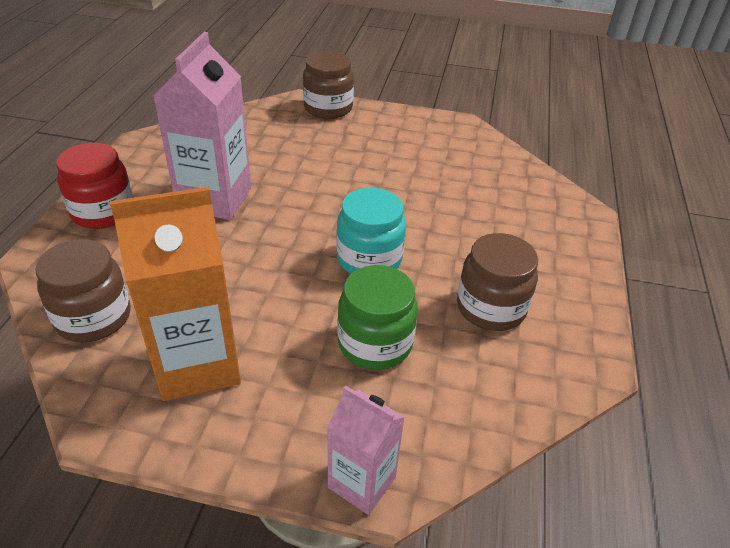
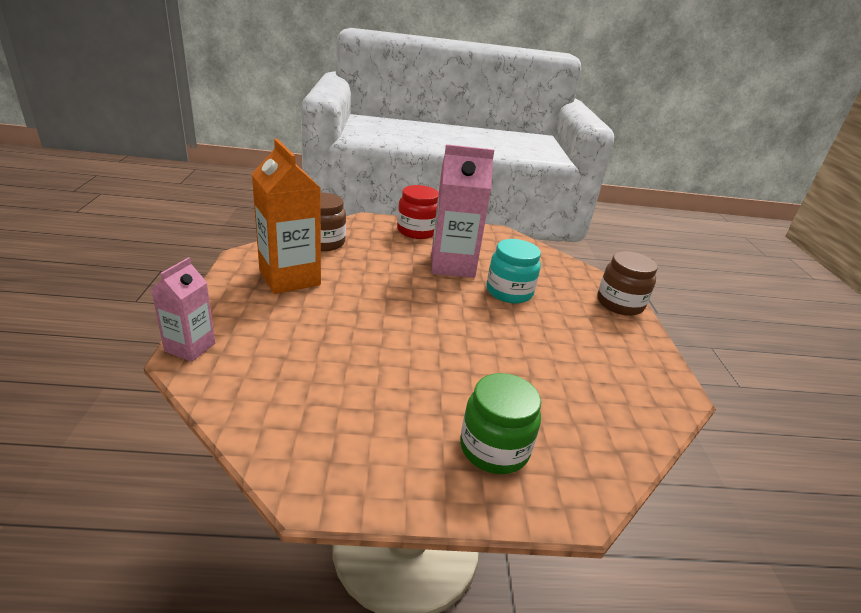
camera: 75 degrees right, 10 degrees down
turquoise jar [336,188,406,274] -> turquoise jar moved to [487,239,541,303]
green jar [337,265,418,370] -> green jar moved to [460,373,541,474]
brown jar [457,233,538,331] -> none

